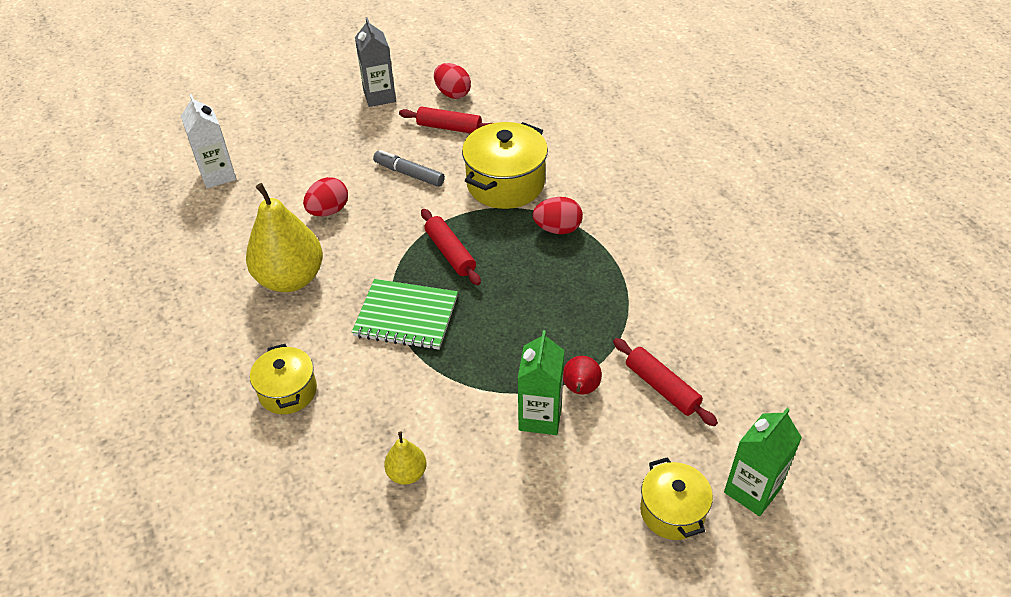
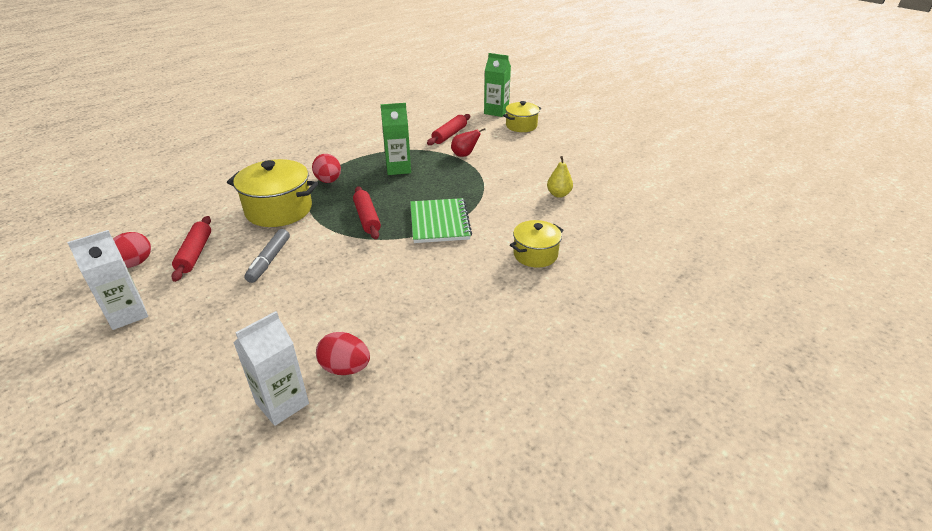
camera: 110 degrees left, 10 degrees down
yellow pear [246,183,323,292] -> none
red egg [303,177,348,217] -> red egg moved to [316,332,370,375]
grey carton [355,17,396,107] -> white carton [67,230,148,330]
red rolling pin [421,209,481,285] -> red rolling pin turned 60 degrees counterclockwise [353,186,381,239]
green carton [518,330,564,435] -> green carton moved to [381,103,411,175]

